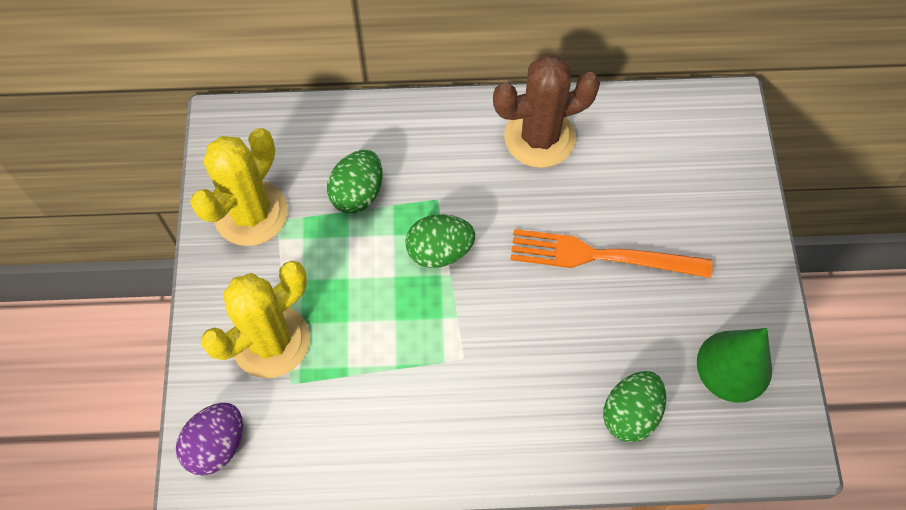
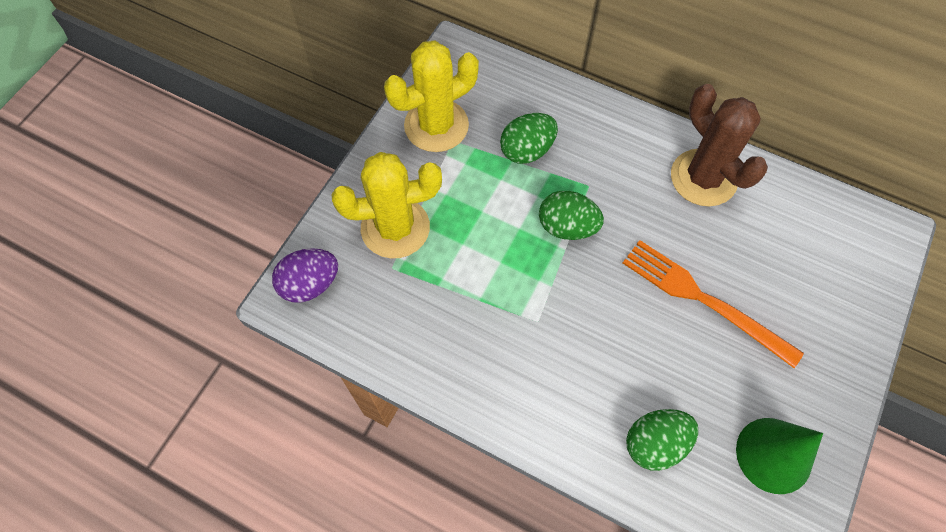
camera: 30 degrees right, 0 degrees up
brown cactus [493,54,600,168] -> brown cactus turned 45 degrees clockwise [671,84,768,207]

